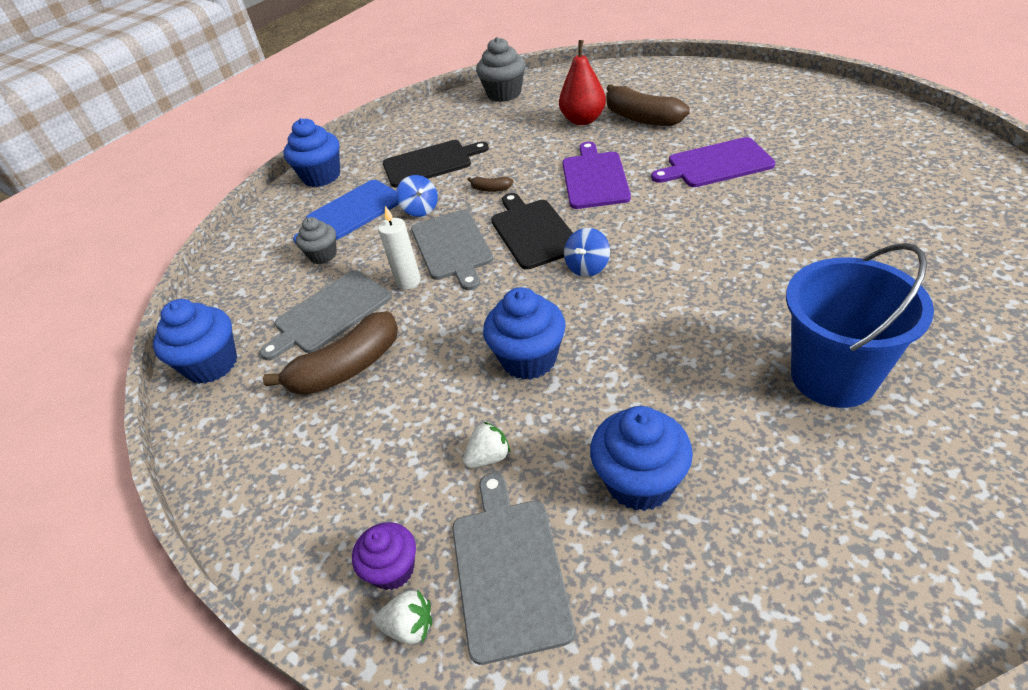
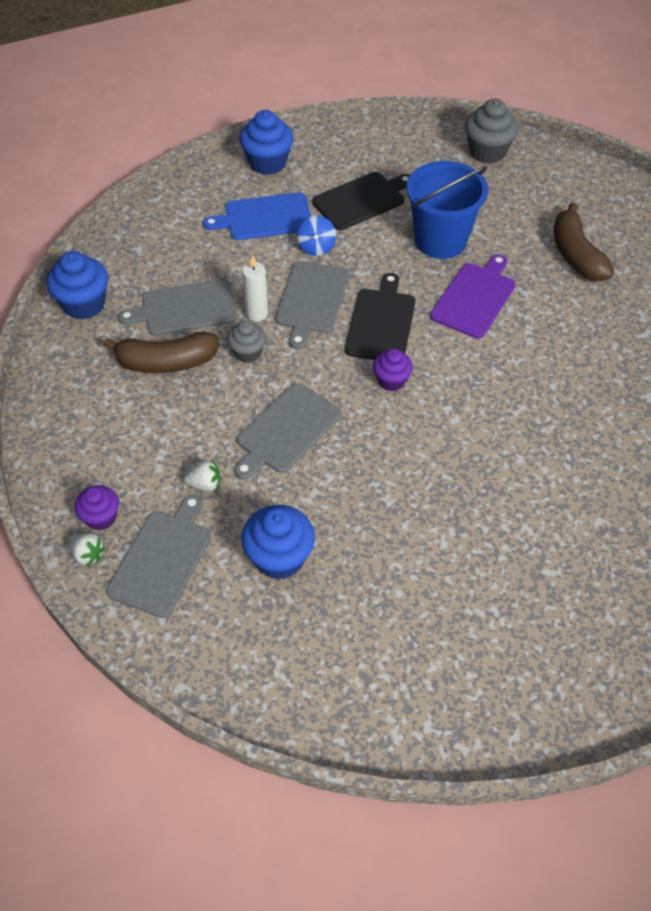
camera: 25 degrees right, 10 degrees up
grey cupcake [296,217,337,264] -> grey cupcake moved to [227,320,266,363]
black cutting board [383,140,489,187] -> black cutting board turned 45 degrees counterclockwise [312,172,410,230]
brown banana [467,177,513,192] -> none
blue cupcake [483,287,566,380] -> grey cutting board [234,383,342,480]
red pear [559,40,606,125] -> none
blue spinning top [564,228,610,277] -> purple cupcake [373,348,413,391]
purple cutting board [651,137,775,187] -> none
blue bucket [786,243,934,408] -> blue bucket moved to [406,161,488,259]

